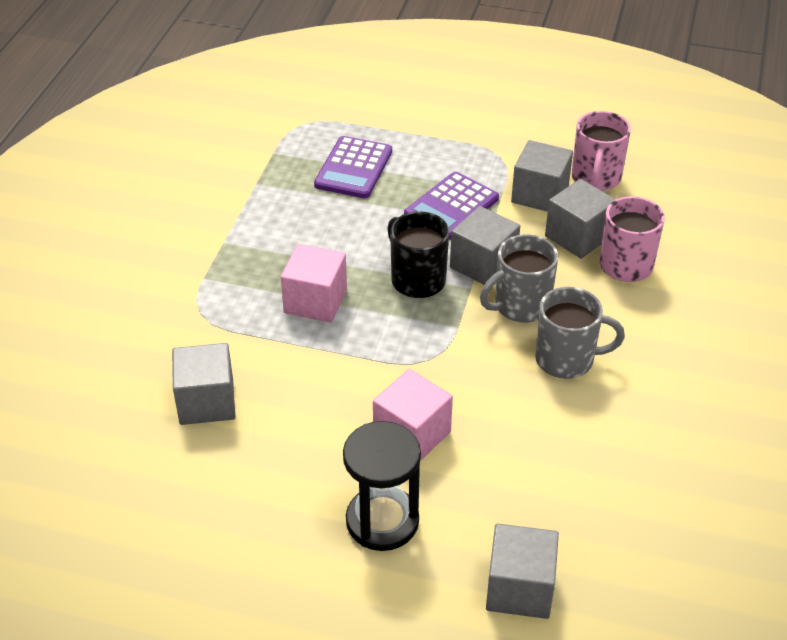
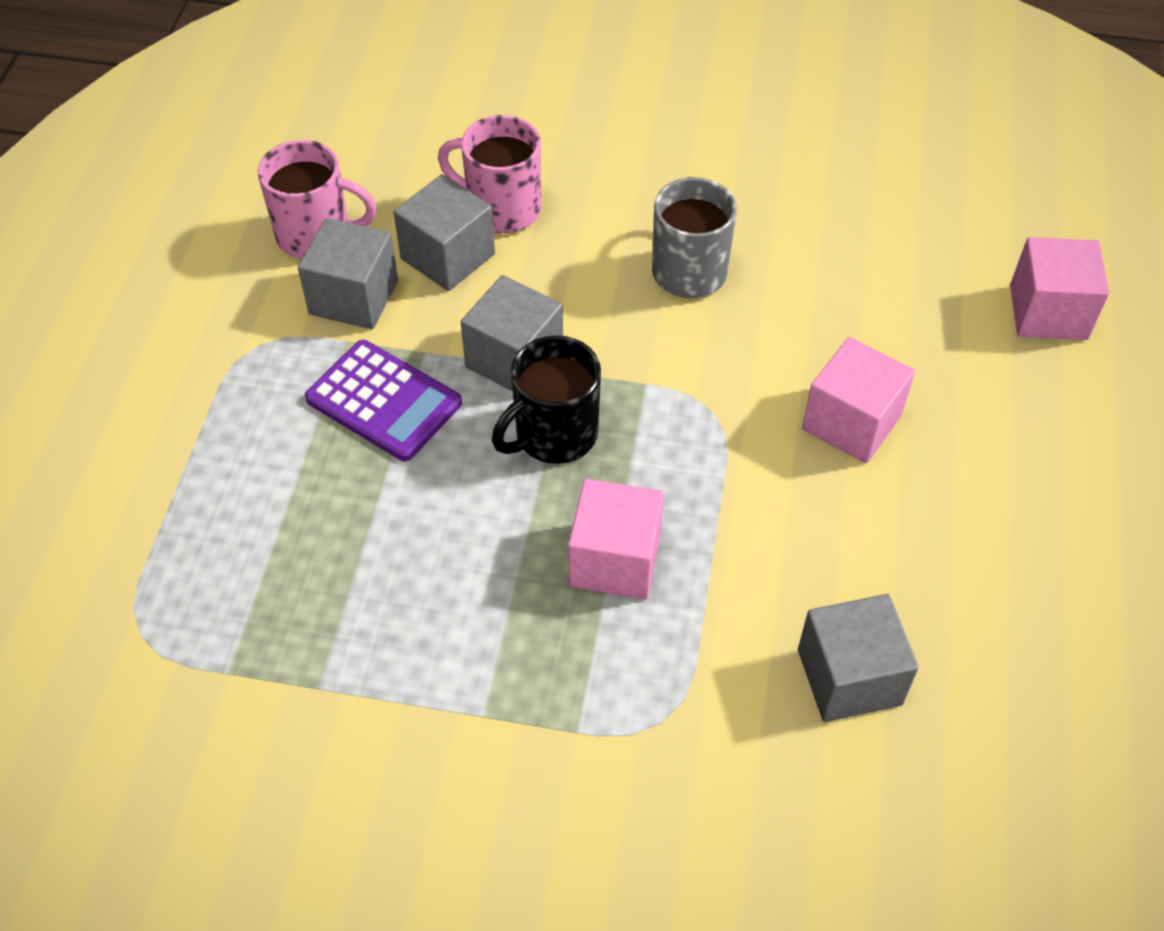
camera: 95 degrees left, 10 degrees up
purple calculator [314,136,392,198] -> none
black hourglass [343,421,421,551] -> none
grey mug [480,234,558,323] -> none
grey cube [486,523,559,619] -> pink cube [1010,237,1109,340]

